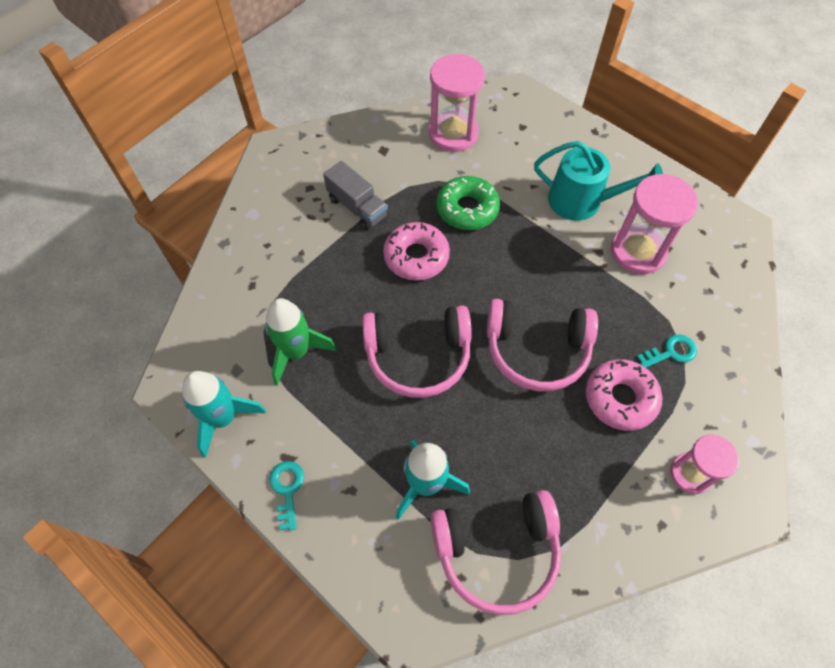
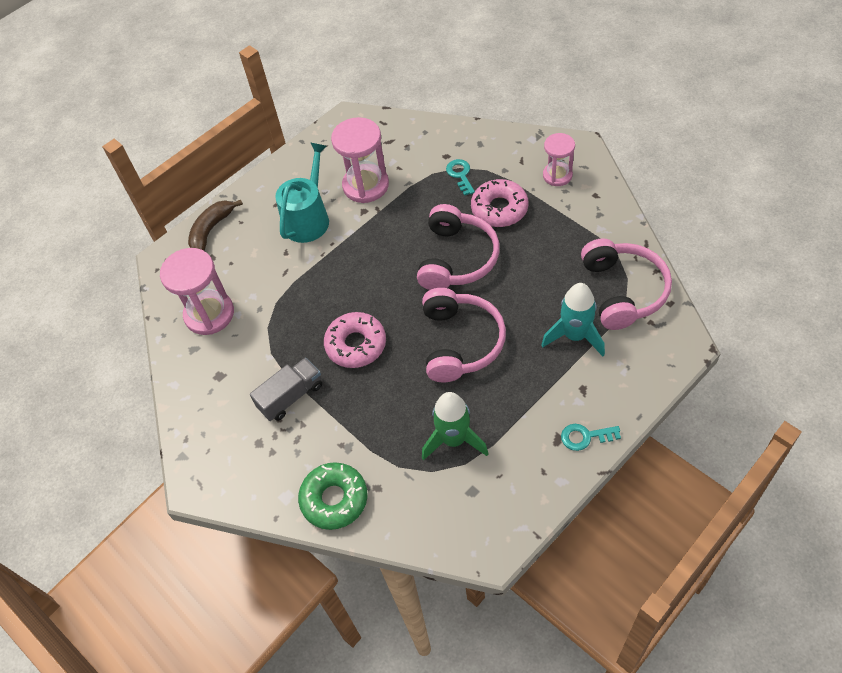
camera: 80 degrees left, 5 degrees down
turquoise rocket [182,371,266,458] -> none
green donut [436,176,500,230] -> green donut moved to [298,462,368,530]
none -> brown banana [188,200,243,251]

